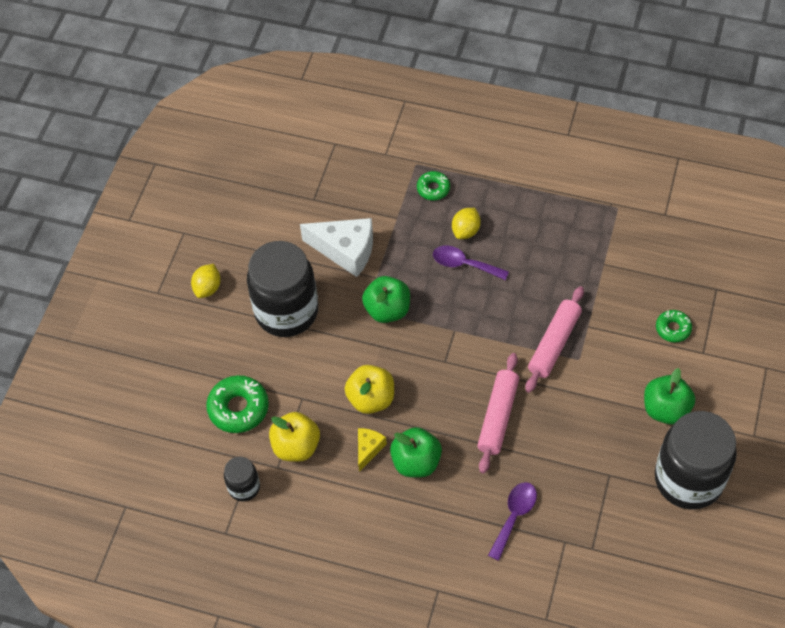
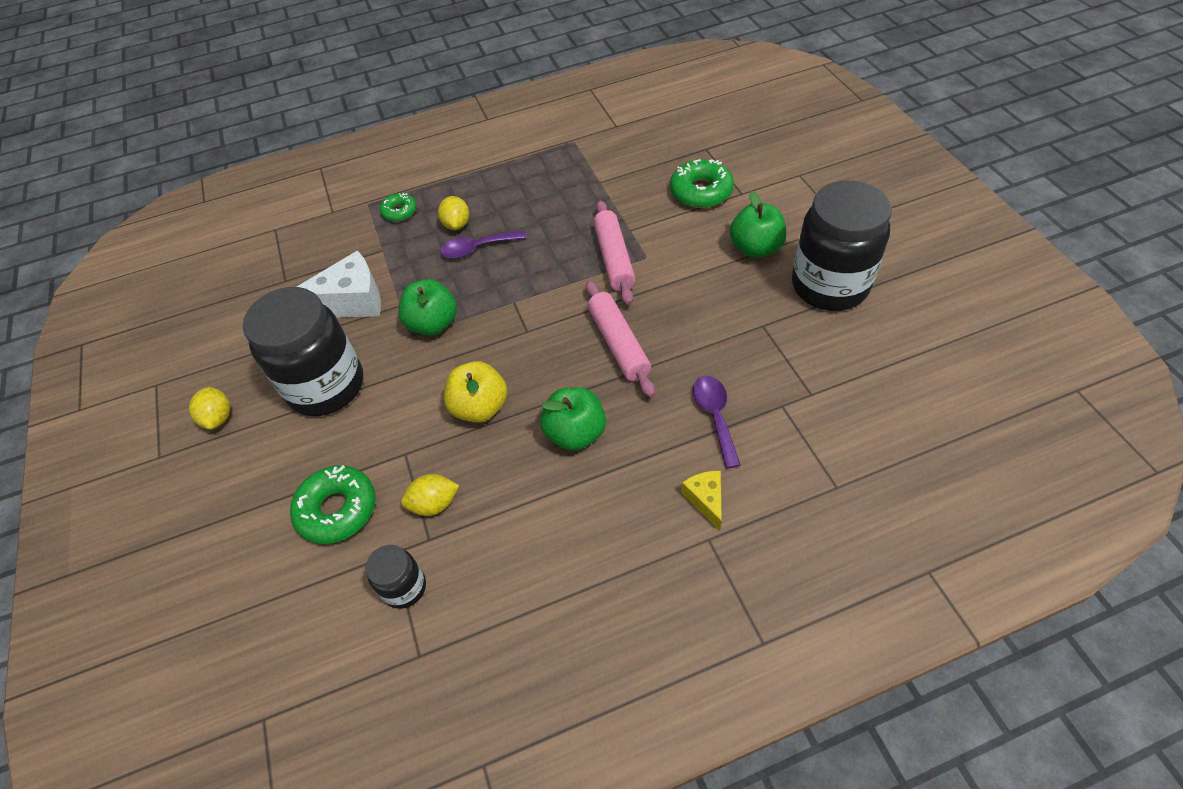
camera: 35 degrees left, 5 degrees down
yellow apple [269,412,320,462] -> yellow lemon [401,474,459,516]
yellow cheese [358,428,387,472] -> yellow cheese moved to [681,471,722,531]
green donut [656,310,692,342] -> green donut [670,159,734,208], size x1.69

